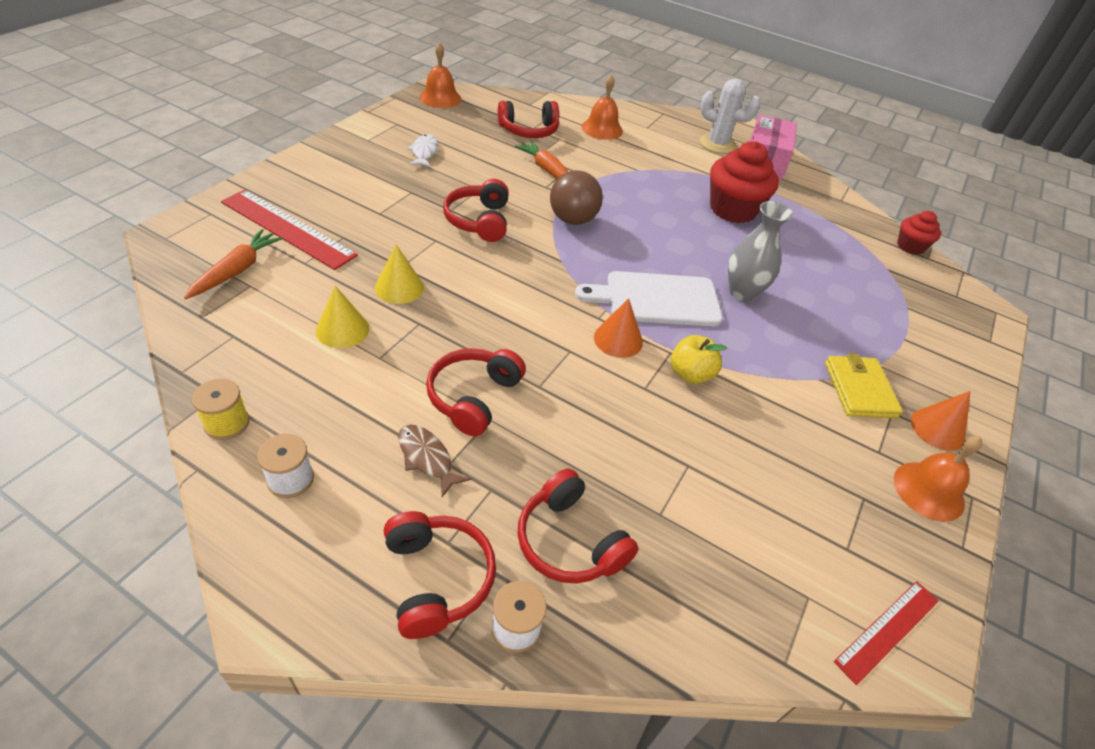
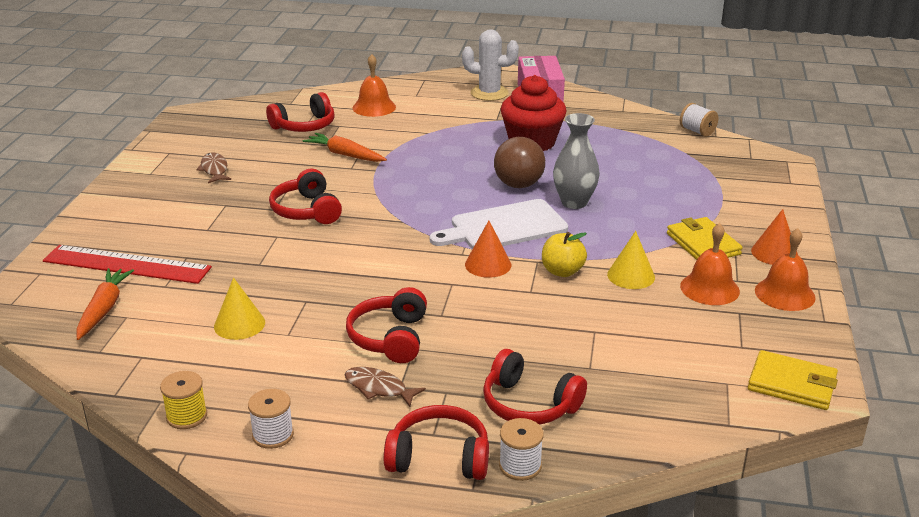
camera: 15 degrees left, 15 degrees down
yellow cone [375,245,424,304] -> yellow cone moved to [607,231,655,289]
red headphones [384,511,496,639] -> red headphones turned 45 degrees counterclockwise [384,405,489,480]
white fish [407,134,438,167] -> brown fish [196,153,231,183]
orange bell [420,43,461,108] -> orange bell moved to [680,223,740,305]
brown ball [550,170,603,225] -> brown ball moved to [494,137,545,188]
red ruler [834,581,939,685] -> yellow wallet [748,350,838,410]
red cupcake [897,211,941,255] -> white spool [680,103,718,137]

